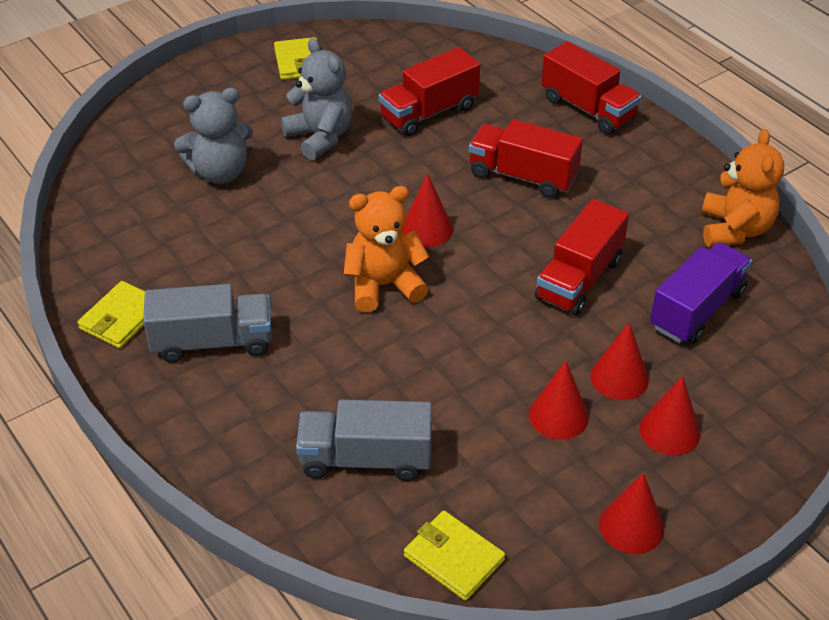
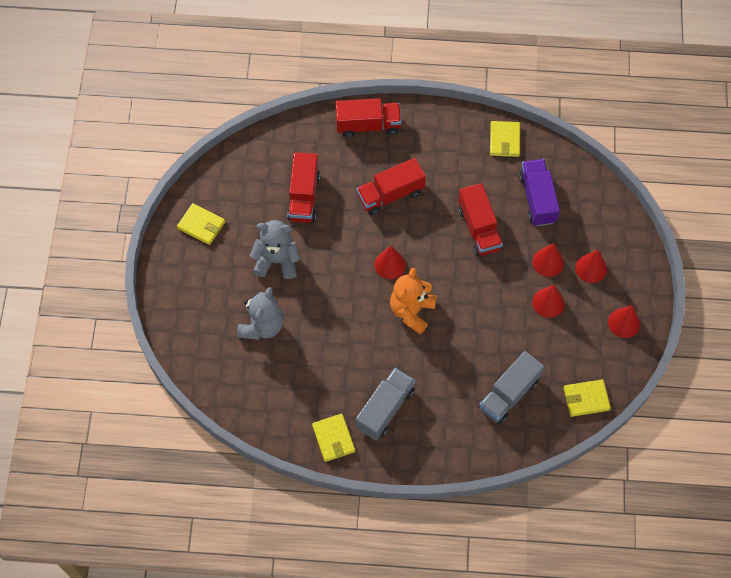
camera: 50 degrees left, 20 degrees up
orange teddy bear [701,129,784,247] -> yellow wallet [490,121,520,157]

